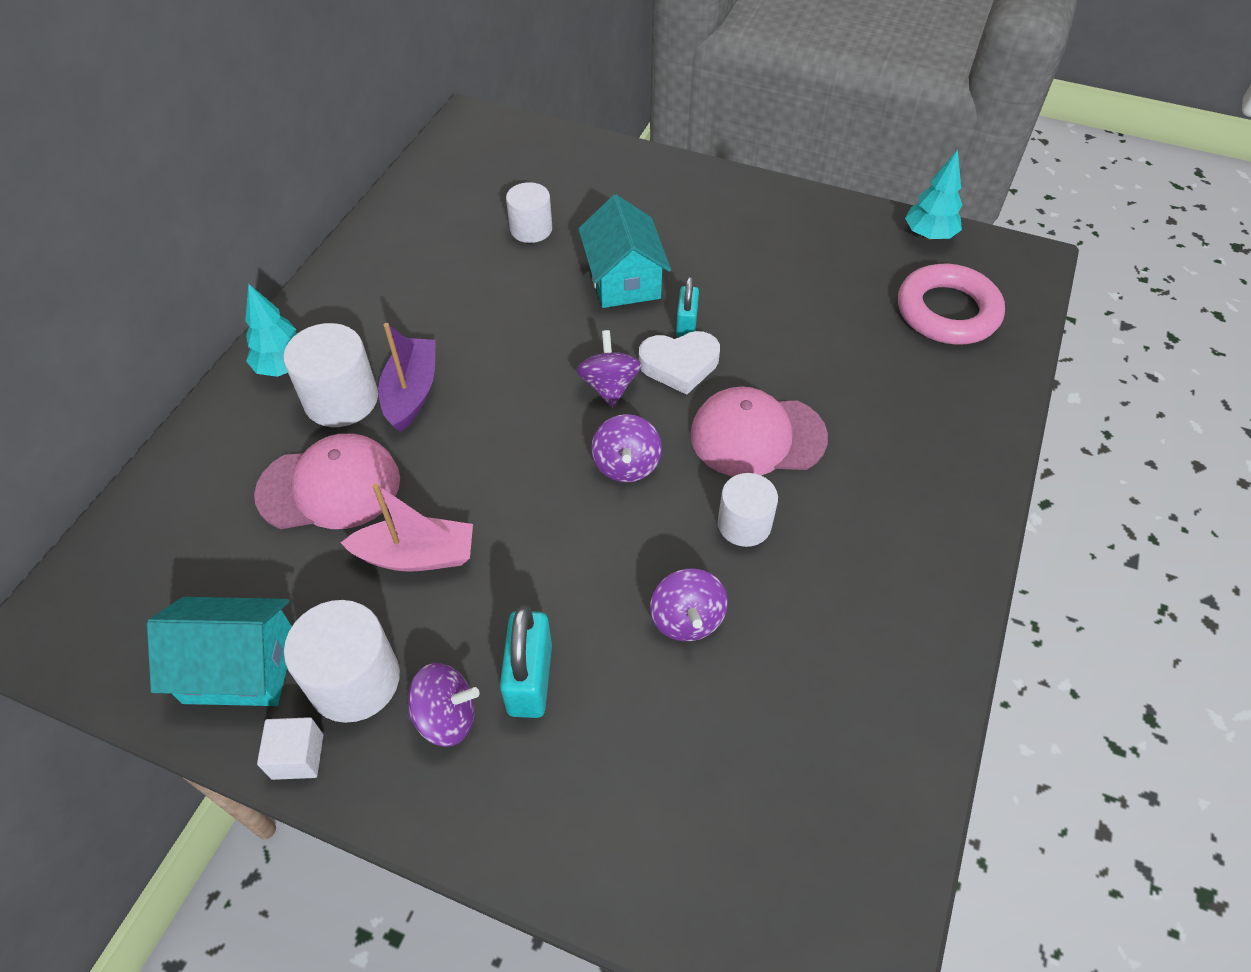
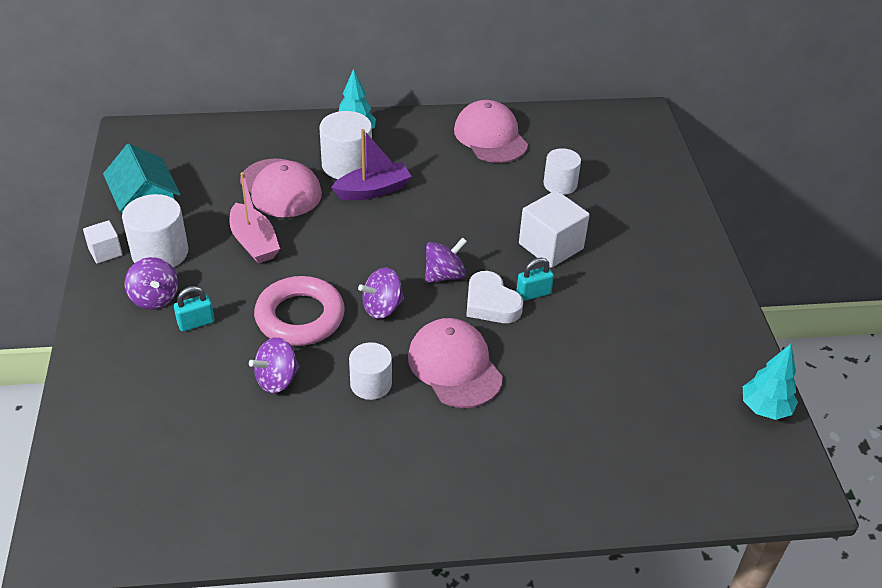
camera: 60 degrees right, 10 degrees down
turquoise padlock [500,605,552,718] -> turquoise padlock [174,286,215,332], size x0.63
turquoise house [578,194,671,308] -> white cube [519,190,590,268]
pink ring [898,264,1005,344] -> pink ring moved to [254,276,345,346]
none -> pink cap [454,100,528,163]

